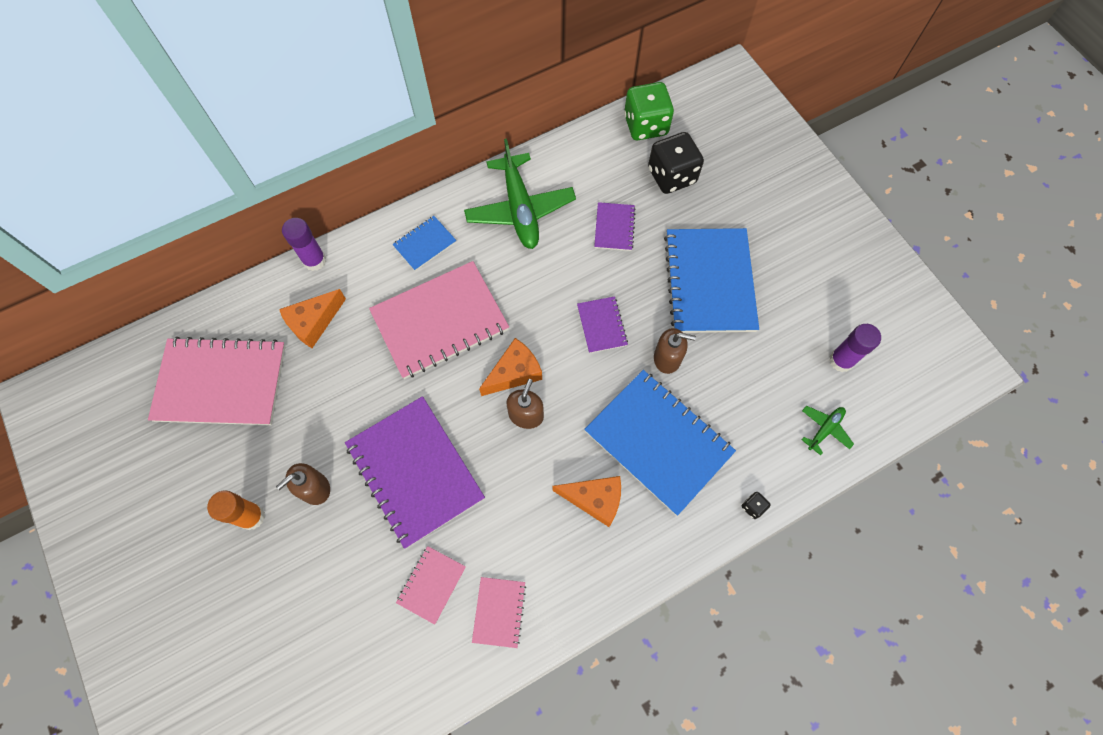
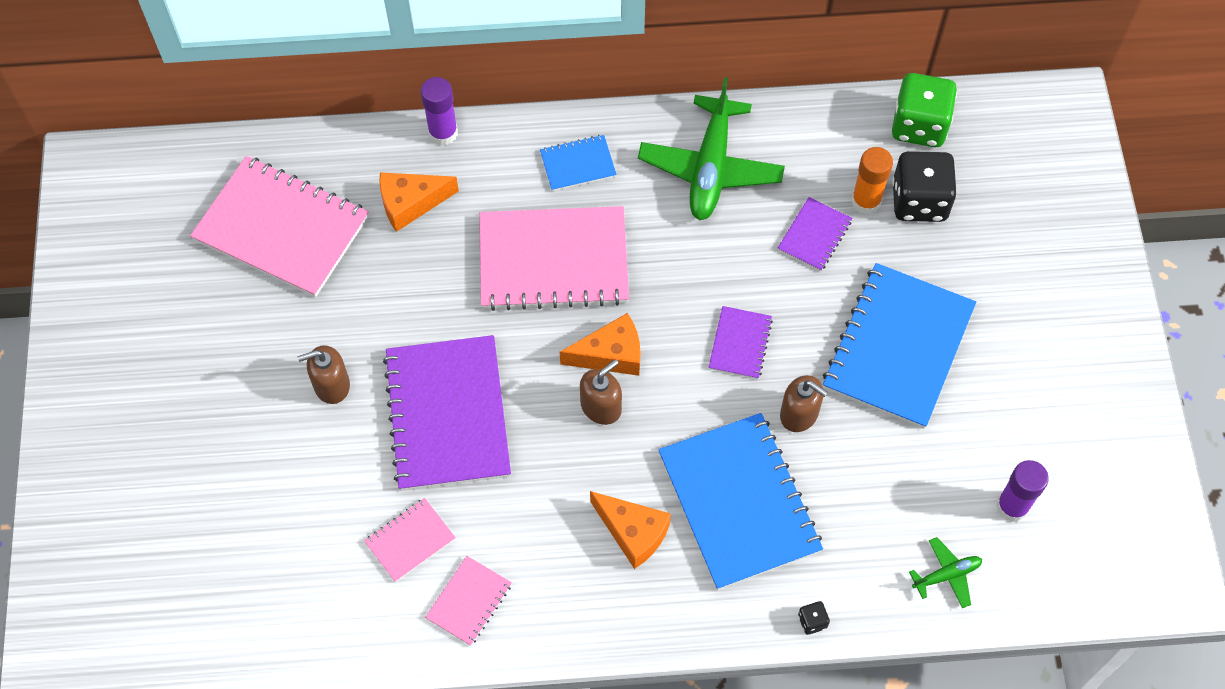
camera: 25 degrees right, 5 degrees down
orange glue stick [207,490,265,530] -> orange glue stick moved to [851,147,893,214]

